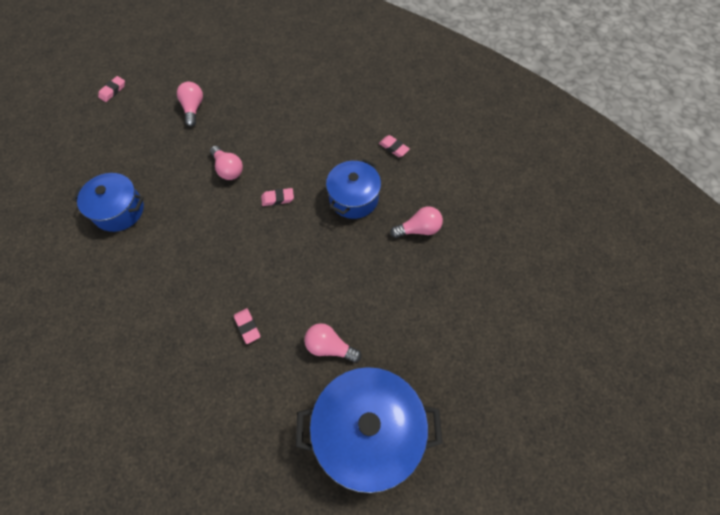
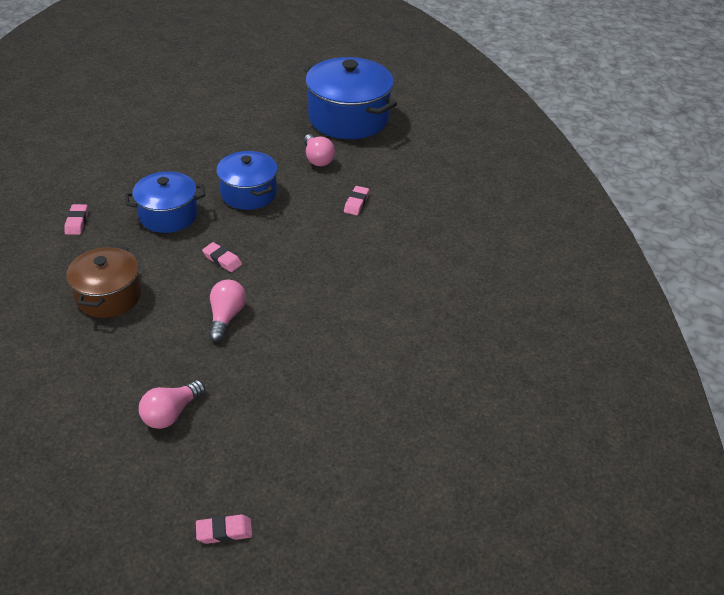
camera: 135 degrees left, 20 degrees down
blue pot [73,173,144,232] -> blue pot moved to [216,151,278,210]
pink light bulb [390,207,443,238] -> none
none -> brown pot [66,245,142,318]

